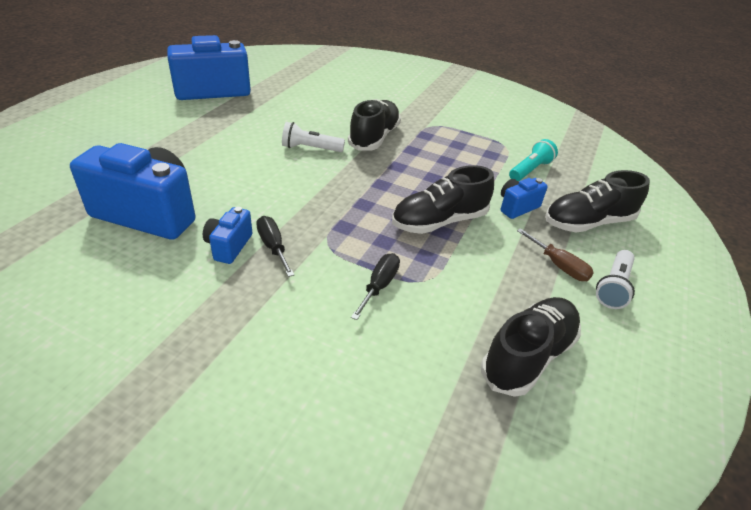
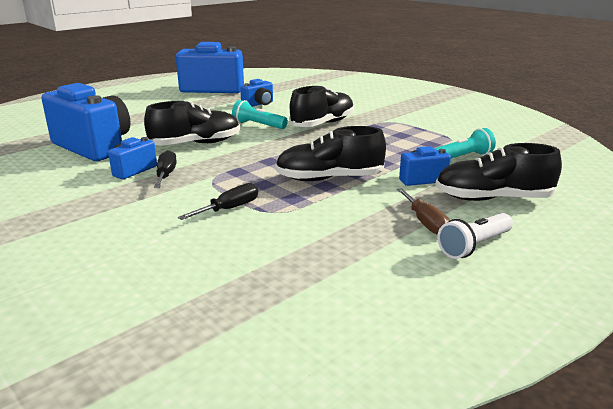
camera: 25 degrees right, 15 degrees down
white flashlight [282,122,345,152] -> turquoise flashlight [232,100,288,129]
black shoe [481,297,581,397] -> black shoe moved to [144,101,240,145]
none -> blue camera [240,79,273,107]

